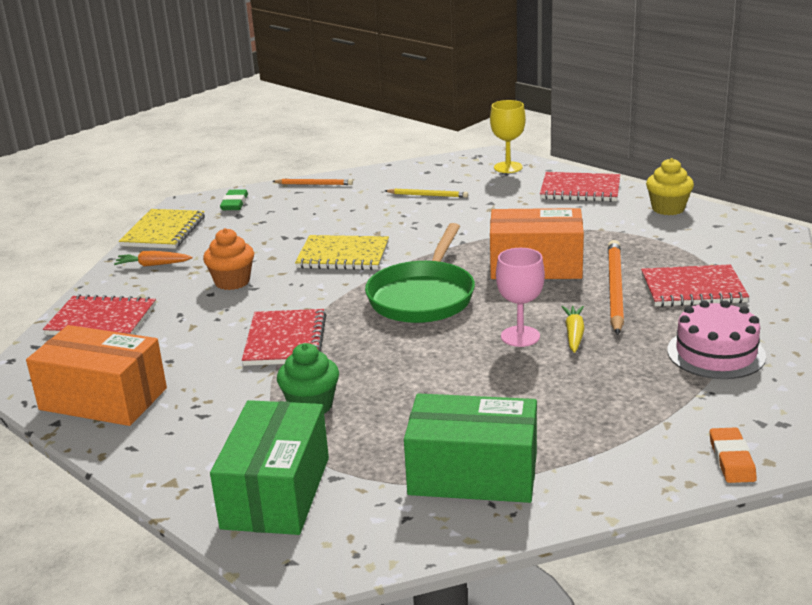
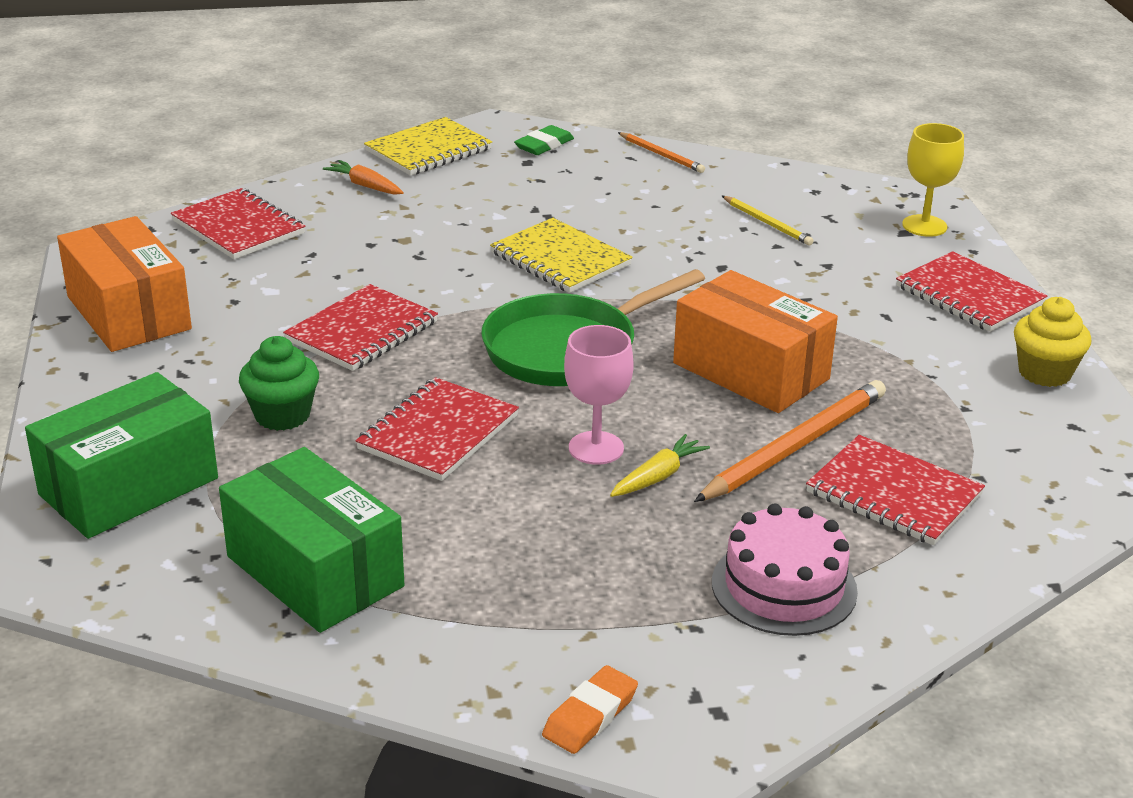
camera: 35 degrees right, 5 degrees up
orange cupcake [203,228,254,290] -> none
none -> red notebook [356,377,519,481]

